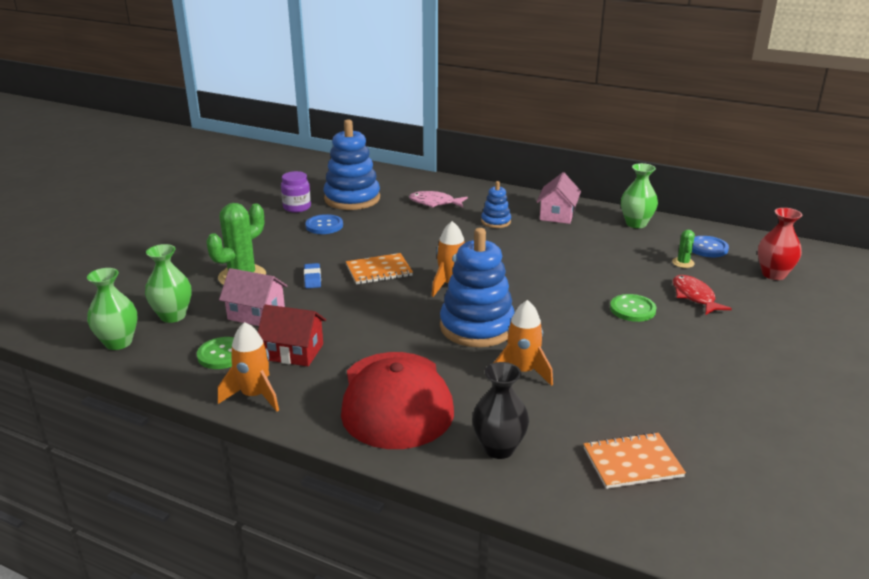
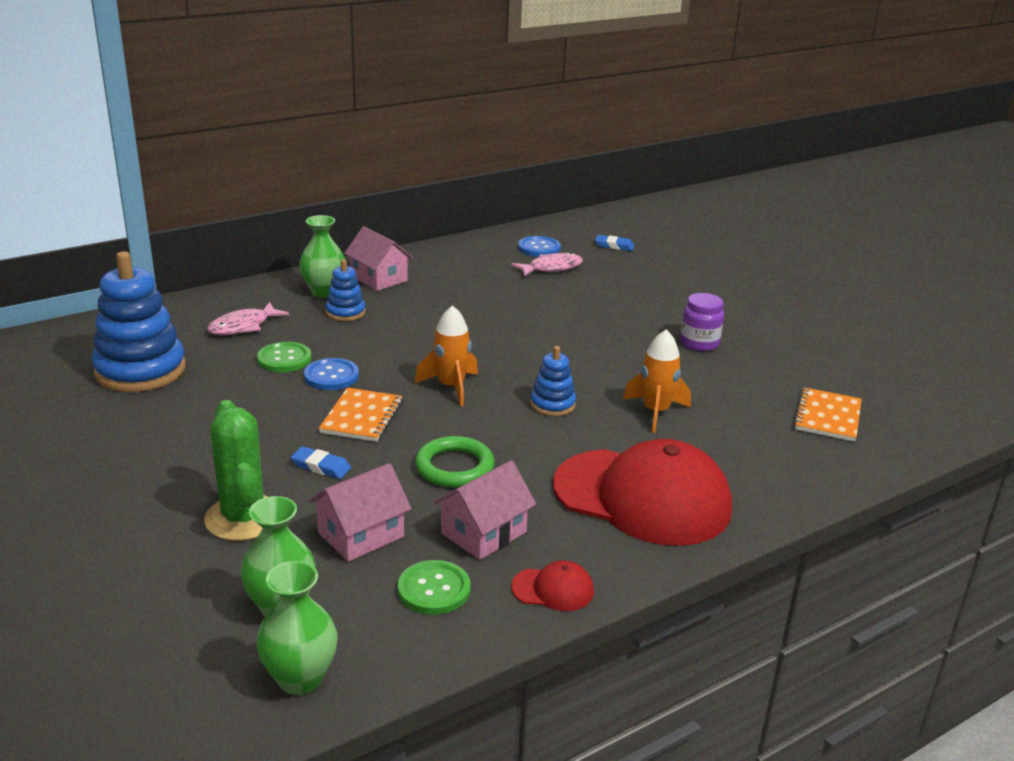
camera: 60 degrees left, 0 degrees up
orange rocket [218,322,279,412] -> red cap [511,561,594,611]
red house [258,305,326,366] -> pink house [433,460,536,560]
purple jar [281,171,311,213] -> purple jar moved to [680,293,724,351]
blue button [305,214,343,234] -> blue button moved to [304,358,359,390]
blue stacking toy [440,228,515,347] -> blue stacking toy [530,346,576,416], size x0.50
black vase [472,362,529,459] -> none
green button [610,294,656,322] -> green button moved to [257,342,312,372]
green vase [621,163,658,228] -> green vase moved to [299,215,345,298]
green cactus [672,229,695,268] -> pink fish [511,252,583,277]
red fish [673,275,732,315] -> none
red vase [758,208,802,280] -> blue eraser [595,235,634,251]
none -> green ring [415,436,495,488]

